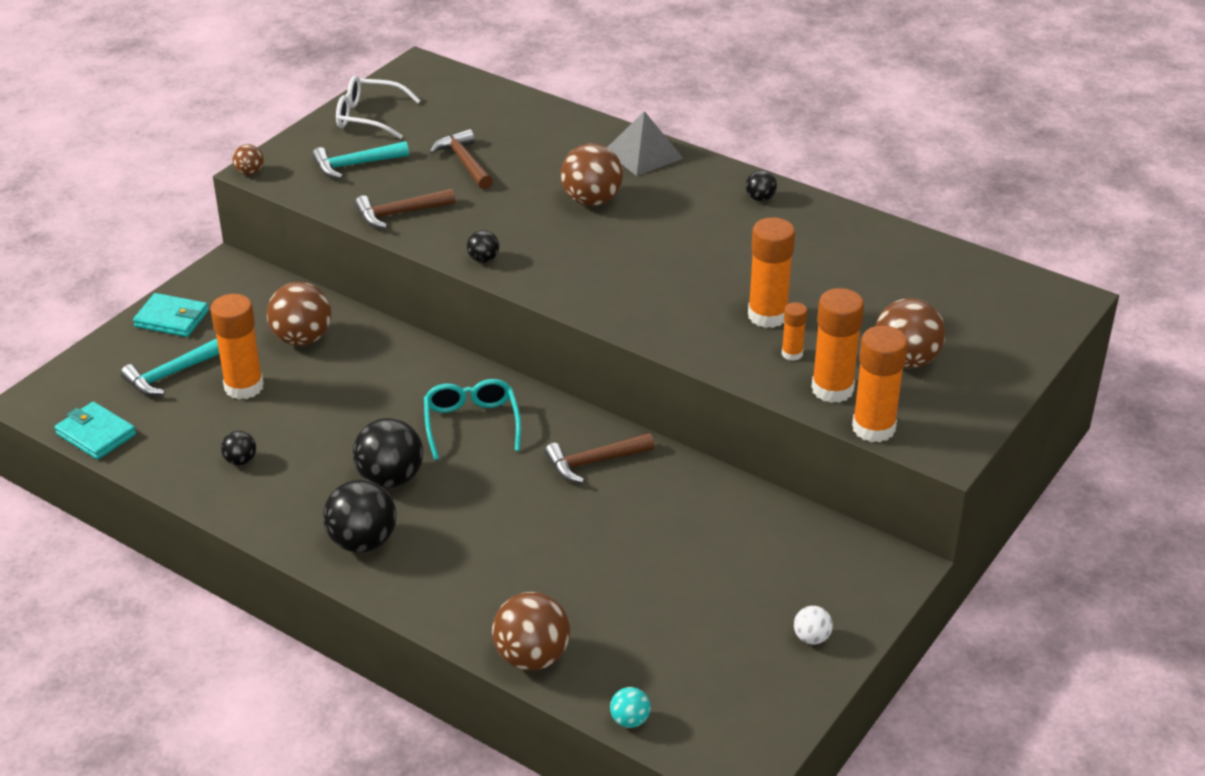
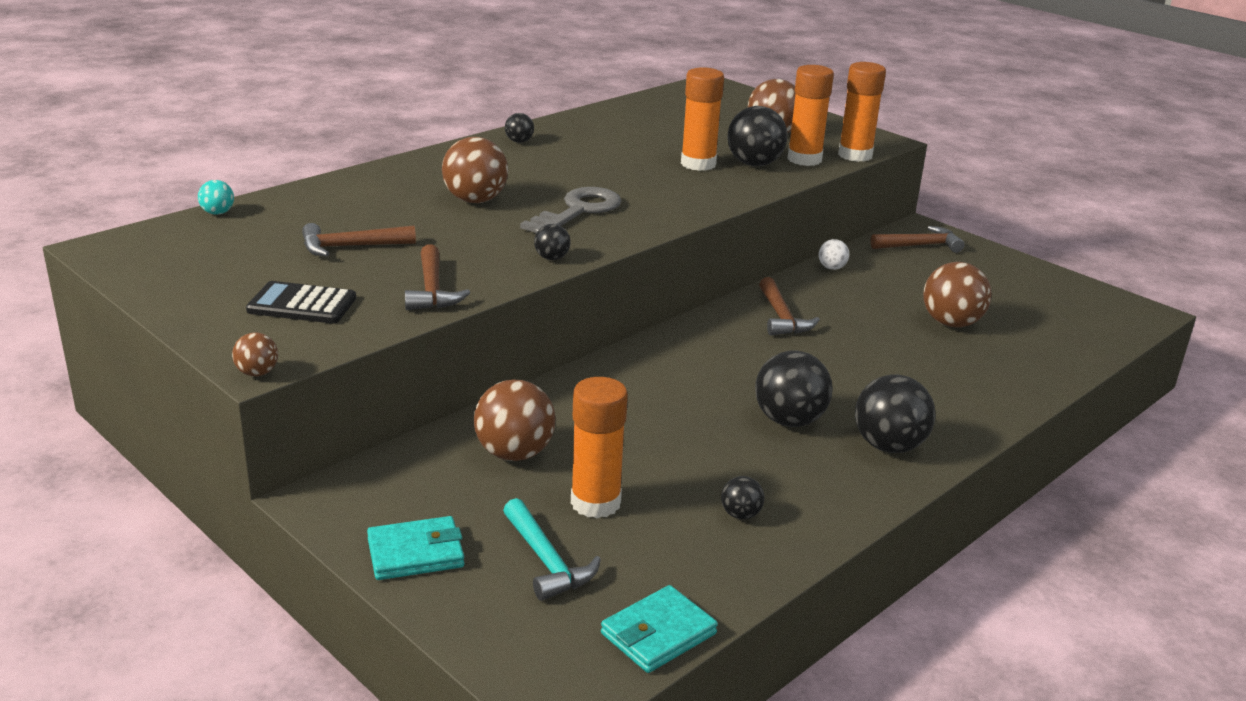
camera: 80 degrees left, 10 degrees down
turquoise wallet [133,293,209,337] -> turquoise wallet turned 45 degrees clockwise [367,516,465,580]
turquoise hammer [312,141,409,179] -> black calculator [246,281,356,323]
white glasses [336,76,420,139] -> none
turquoise glasses [424,379,521,460] -> none
brown ball [492,592,570,671] -> brown ball moved to [923,262,992,327]
grey pyramid [607,111,684,176] -> none
turquoise ball [610,687,651,728] -> turquoise ball moved to [198,180,234,215]
orange glue stick [782,302,807,361] -> black ball [728,106,788,166]
white ball [794,606,833,645] -> white ball moved to [819,239,849,270]
none -> grey key [520,187,621,234]
none -> brown hammer [871,226,965,253]

